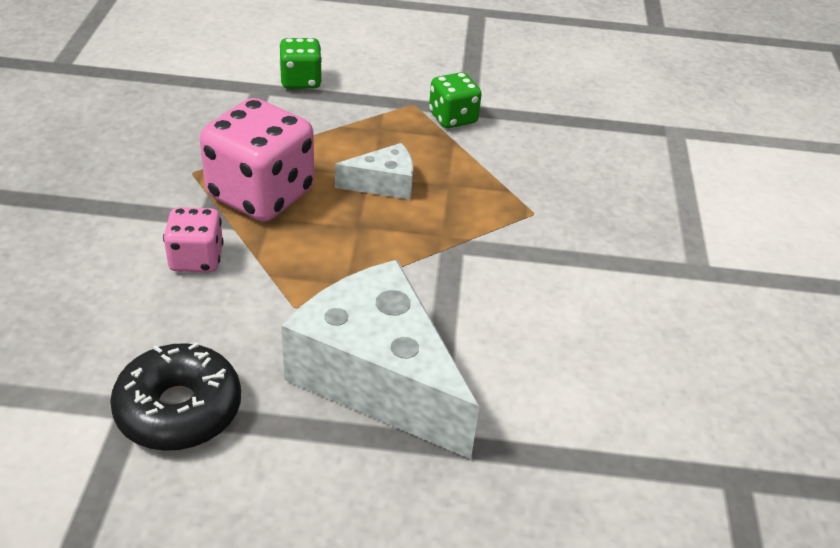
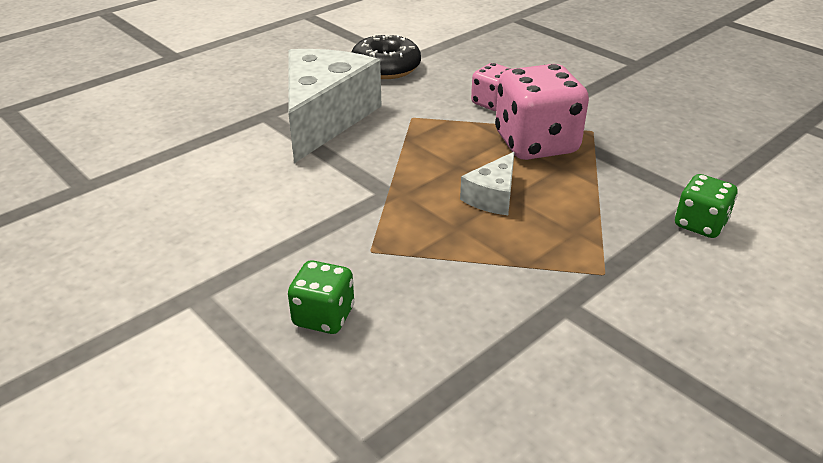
camera: 135 degrees right, 5 degrees down
white cheese [281,259,479,459] -> white cheese turned 75 degrees counterclockwise [288,49,382,163]
green dice [429,72,482,128] -> green dice moved to [288,260,355,334]

